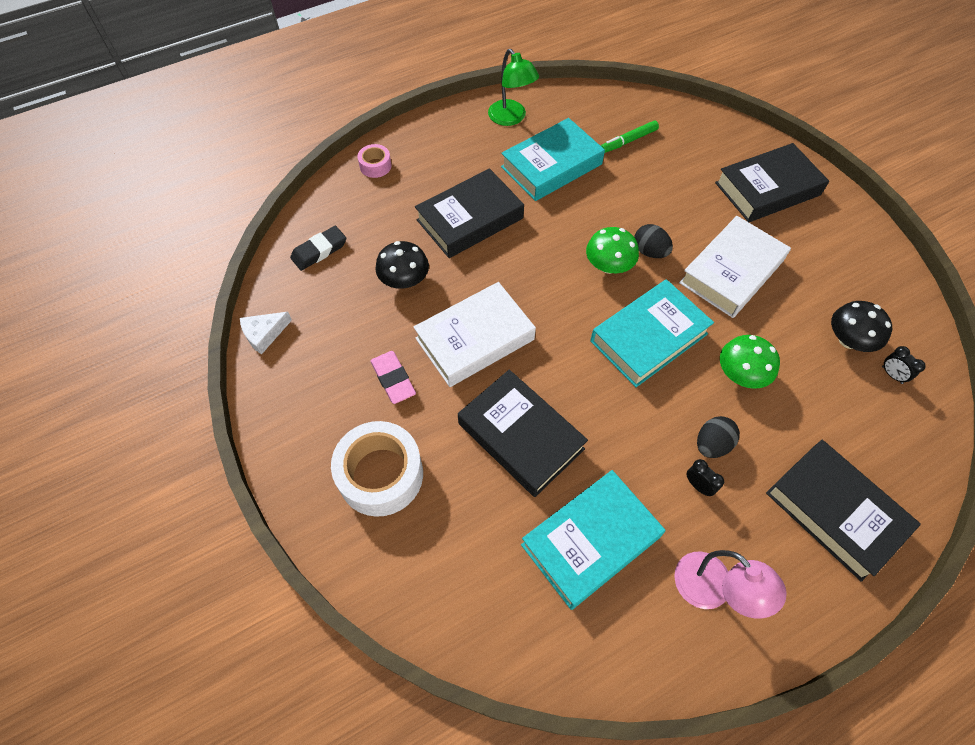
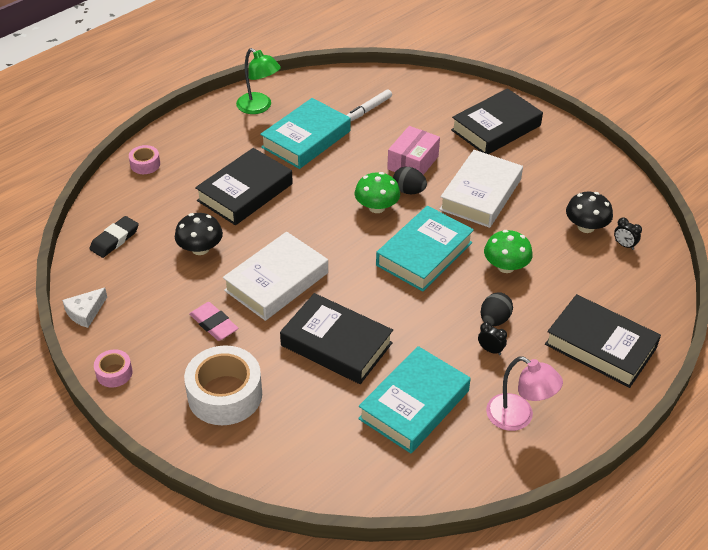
camera: 15 degrees left, 15 degrees down
green marker [601,121,659,153] -> white marker [346,89,392,122]
none -> pink tape [94,349,133,388]
none -> pink box [387,126,440,175]

